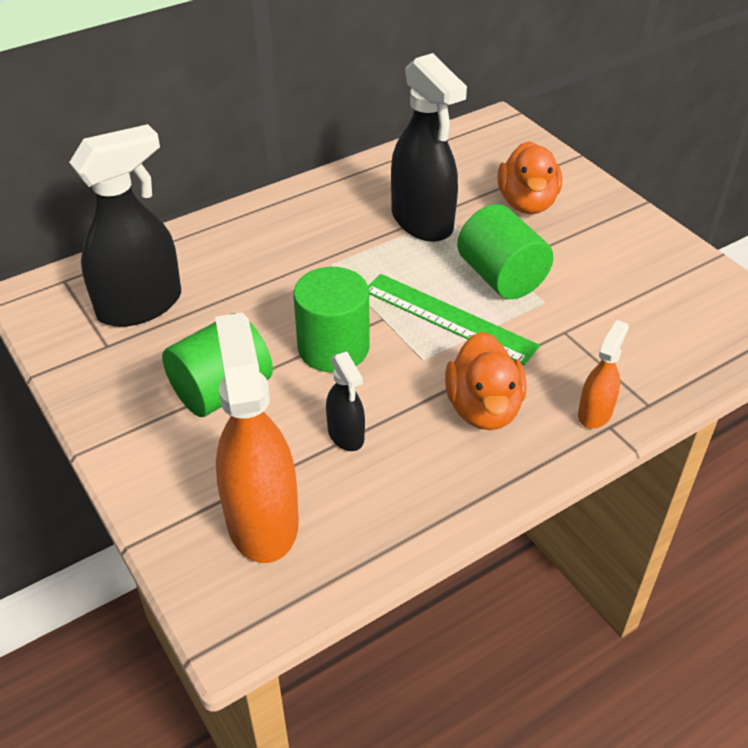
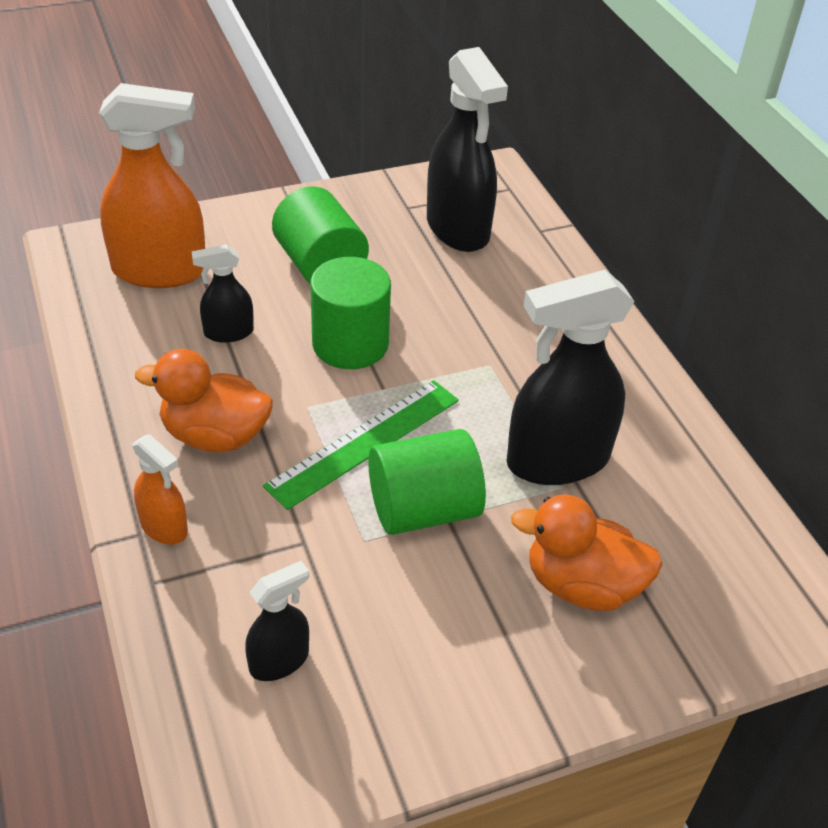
camera: 100 degrees right, 0 degrees up
none -> black spray bottle [245,561,309,681]

